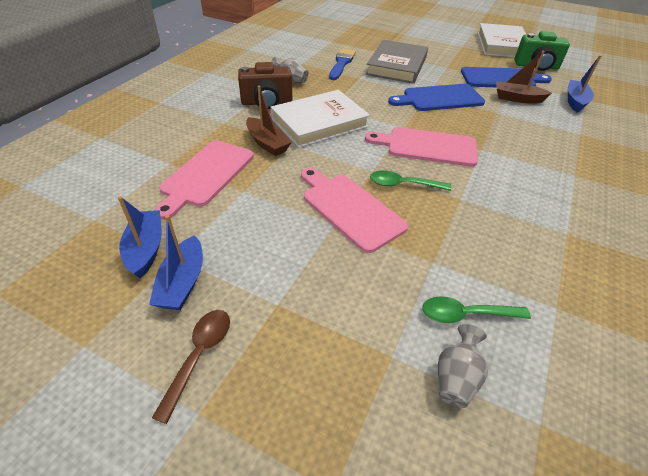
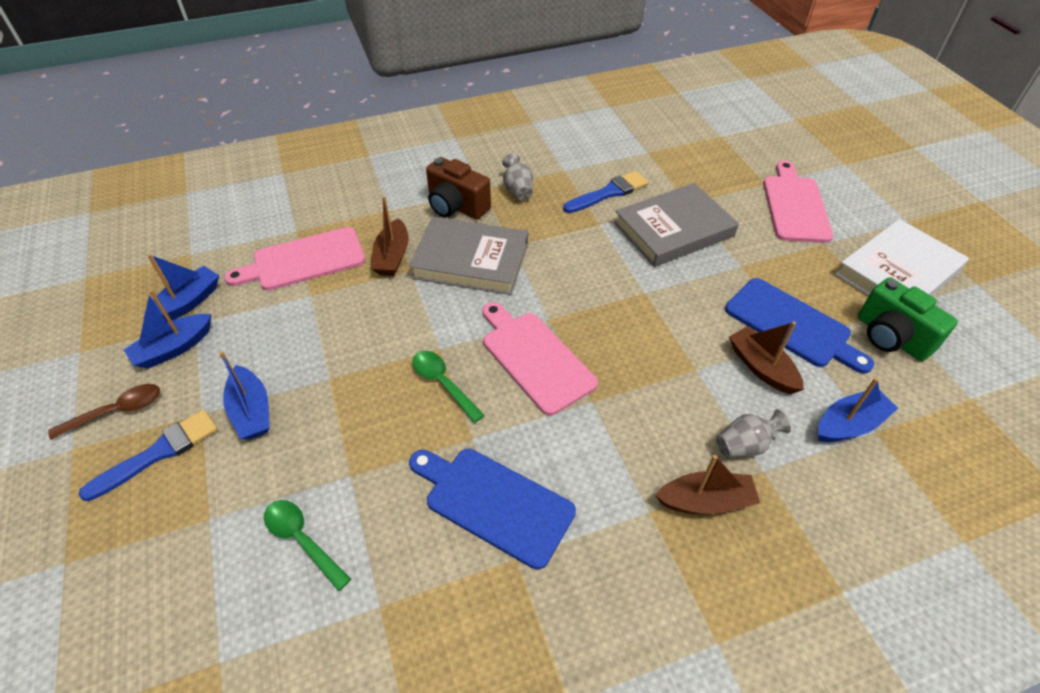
camera: 45 degrees right, 5 degrees up
white book [271,90,370,148] -> grey book [409,217,528,295]
pink cutting board [301,168,408,253] -> pink cutting board moved to [763,160,834,243]
blue cutting board [388,84,485,111] -> blue cutting board moved to [409,449,576,570]
grey vase [438,324,488,408] -> grey vase moved to [716,409,791,458]
none -> blue brush [78,409,218,501]
none -> blue boat [219,351,269,439]
none -> brown boat [655,455,760,514]

